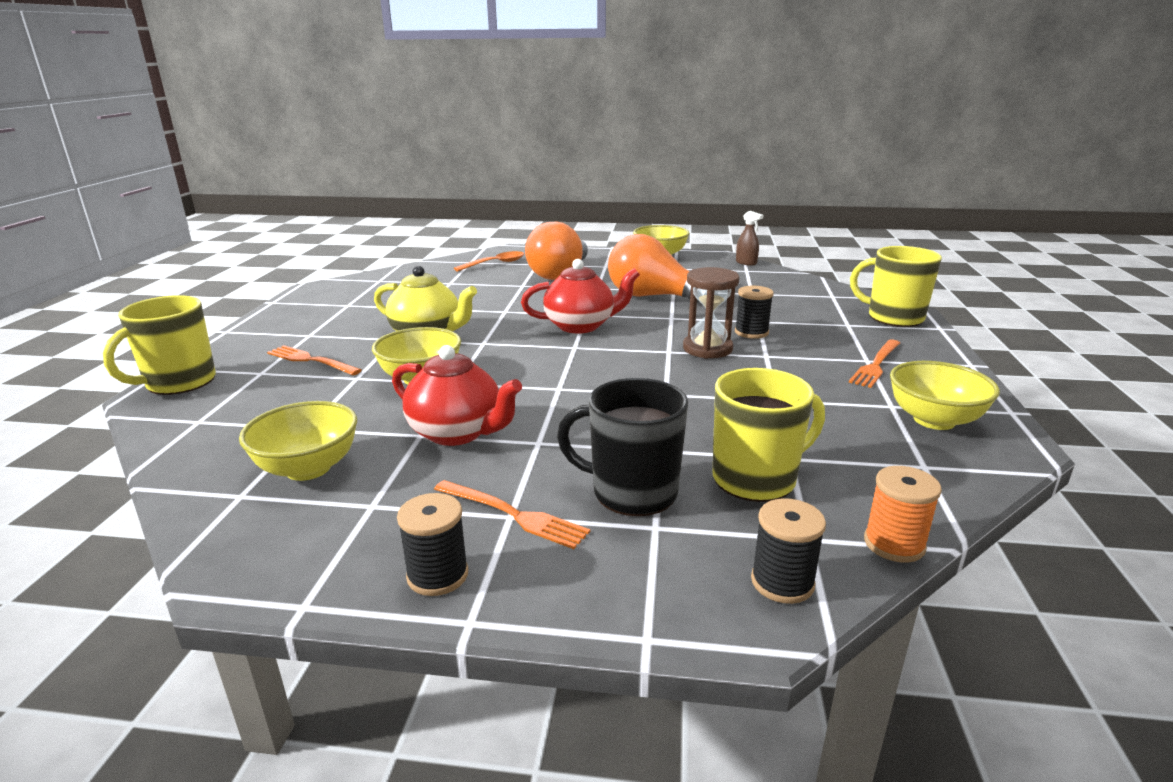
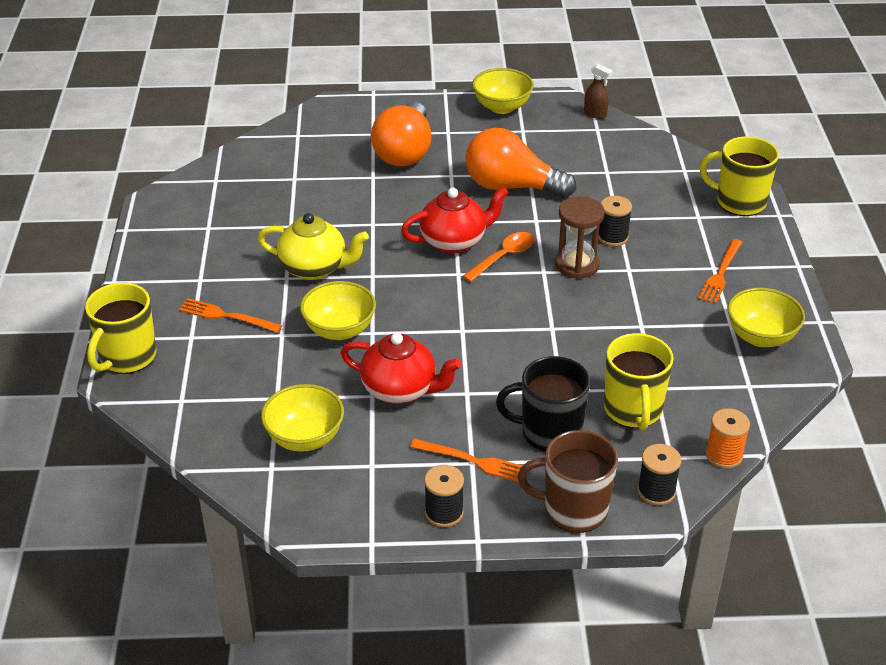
camera: 10 degrees left, 15 degrees up
orange spoon [454,251,524,271] -> orange spoon moved to [462,232,535,282]
yellow mug [713,368,825,502] -> yellow mug turned 120 degrees clockwise [604,333,674,430]
none -> brown mug [518,430,618,533]

